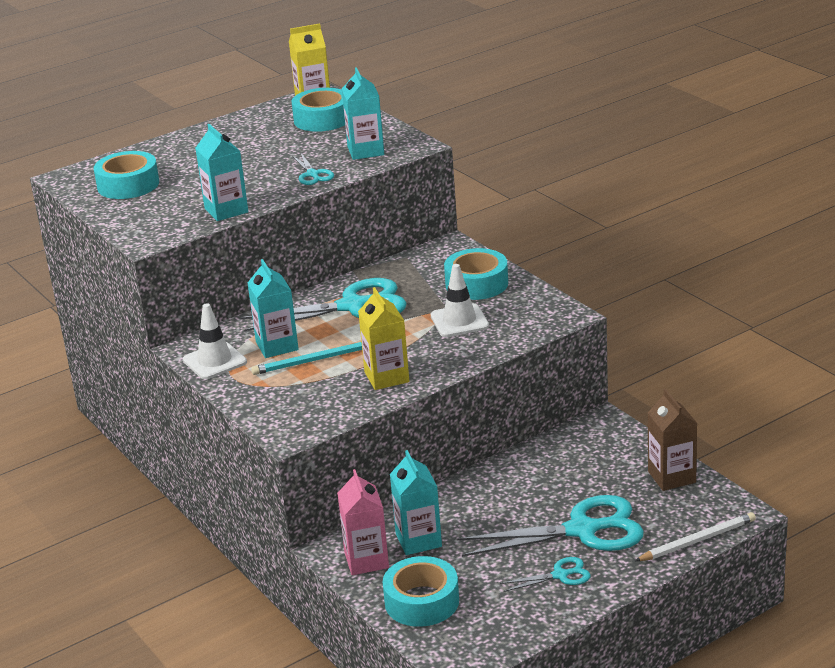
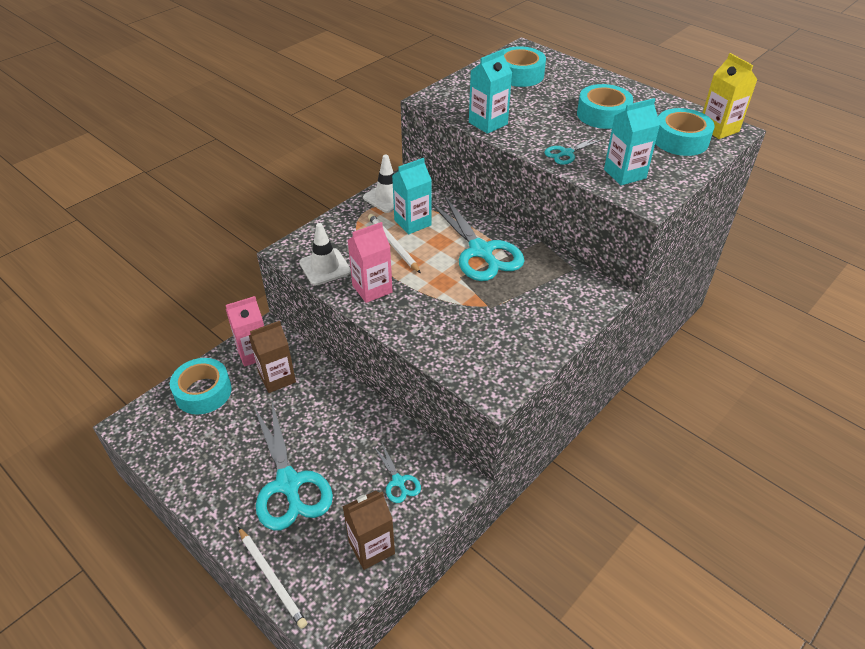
camera: 75 degrees right, 15 degrees up
turquoise pencil [251,342,362,375] -> white pencil [368,214,421,273]
yellow carton [358,287,409,390] -> pink carton [348,222,393,303]
turquoise carton [390,450,442,555] -> brown carton [249,320,296,393]
white traffic cone [431,264,489,337] -> white traffic cone moved to [299,223,351,285]
turquoise tape [444,248,508,300] -> turquoise tape moved to [577,84,633,129]
turquoise scissors [500,557,591,592] -> turquoise scissors moved to [374,441,421,503]

